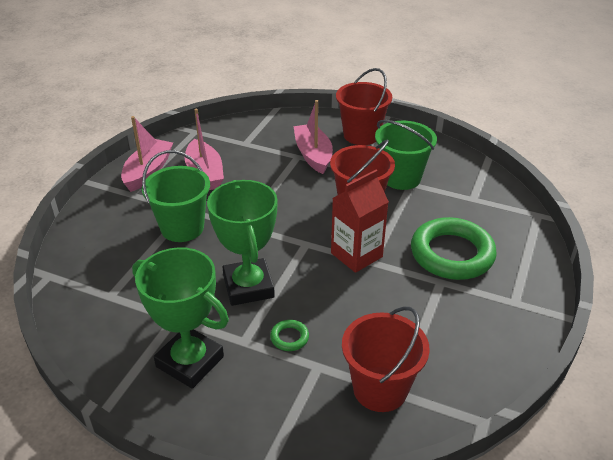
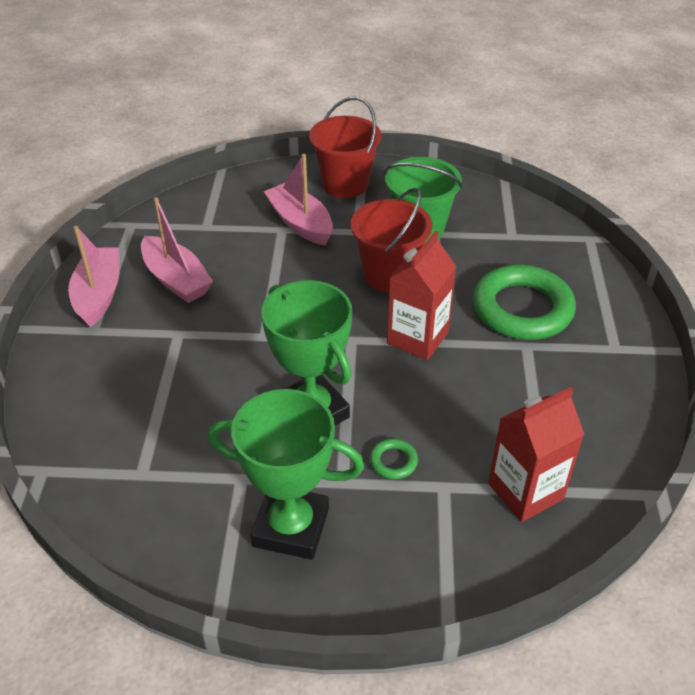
camera: 20 degrees left, 5 degrees up
green bucket [142,150,210,242] -> none
red bucket [342,306,430,412] -> red carton [488,387,584,522]

